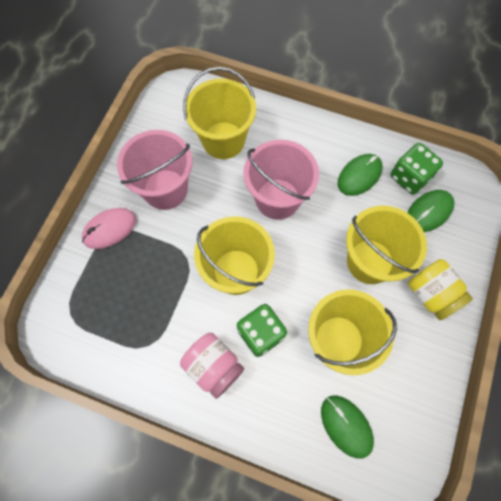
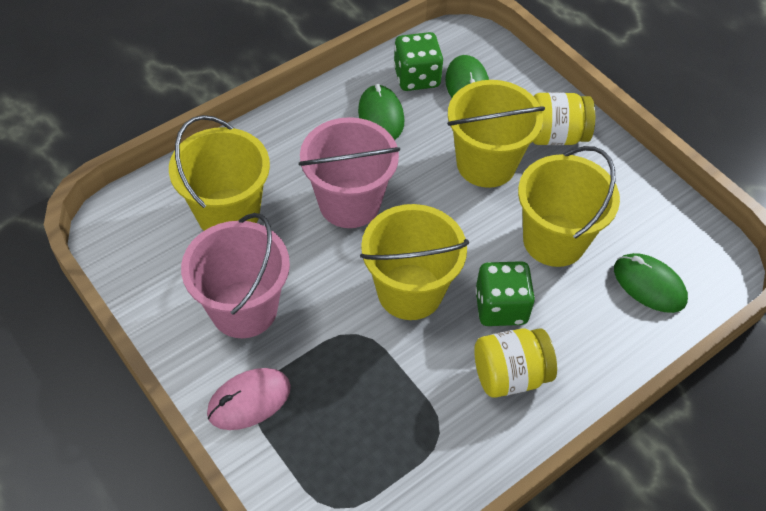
camera: 60 degrees left, 15 degrees down
pink mouse [82,208,136,249] -> pink mouse turned 60 degrees clockwise [207,368,291,430]
pink jar [180,333,244,399] -> yellow jar [474,328,557,398]
green mouse [321,396,374,459] -> green mouse turned 45 degrees clockwise [614,253,688,313]

